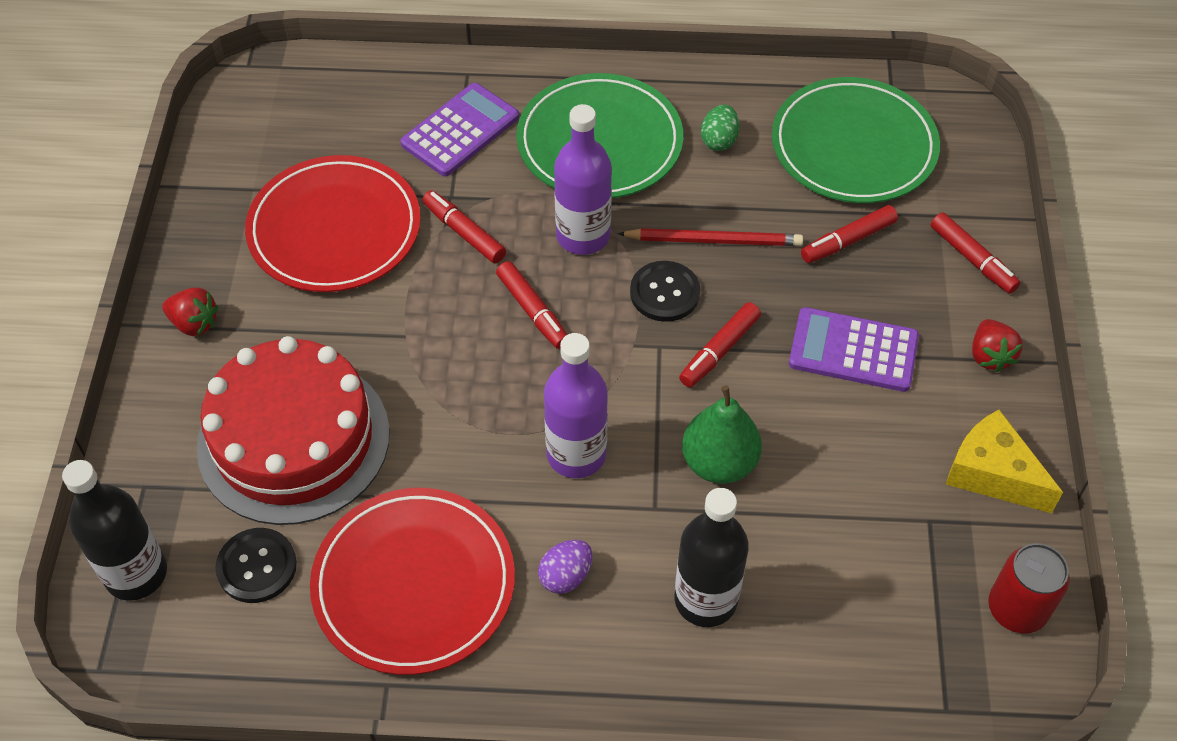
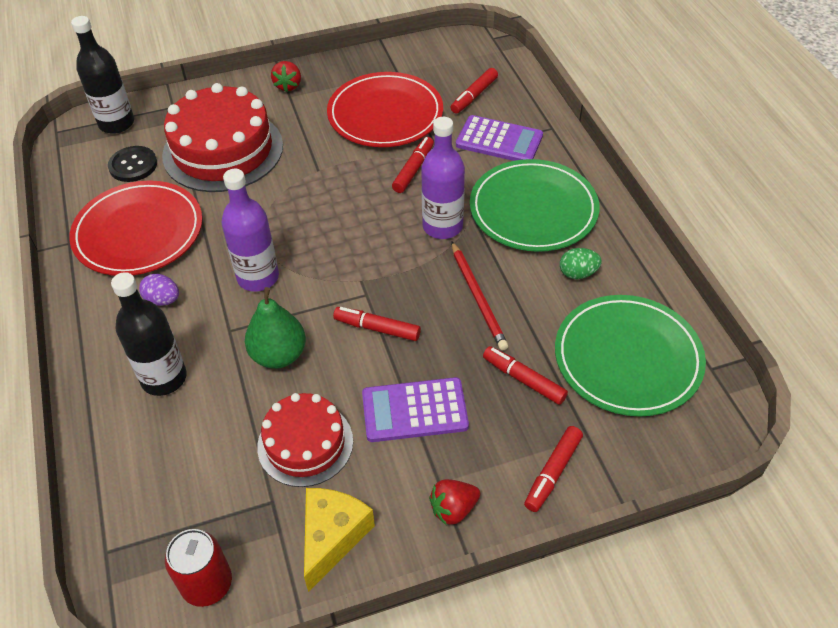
camera: 70 degrees right, 5 degrees down
red marker [496,261,567,349] -> red marker moved to [450,68,498,114]
black button [630,261,700,322] -> none
purple calculator [789,307,919,392] -> purple calculator turned 90 degrees counterclockwise [362,377,469,442]
none -> red cake [257,393,353,487]

